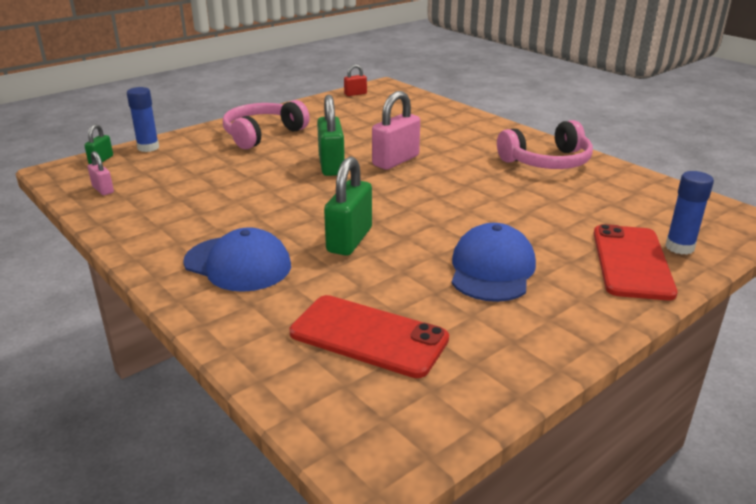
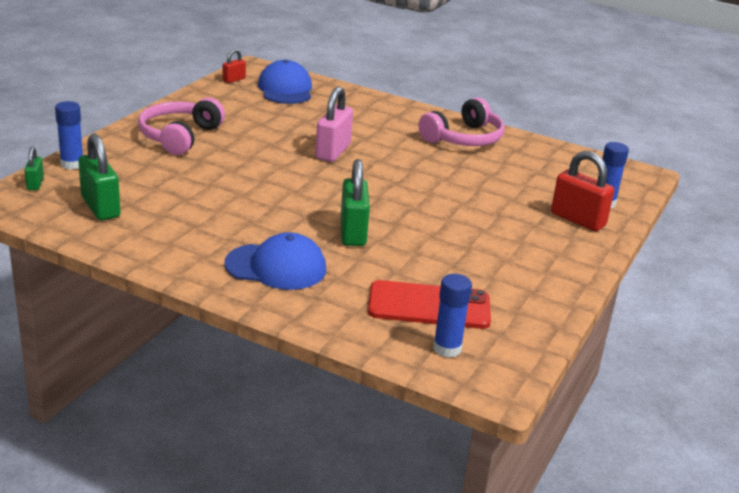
camera: 25 degrees left, 0 degrees up
pink padlock [88,151,114,195] -> none
green padlock [317,95,345,176] -> green padlock moved to [78,133,120,220]
blue cap [451,223,536,302] -> blue cap moved to [258,60,312,104]
red phone [594,224,678,300] -> red padlock [551,151,614,231]
none -> blue glue stick [433,274,472,358]

